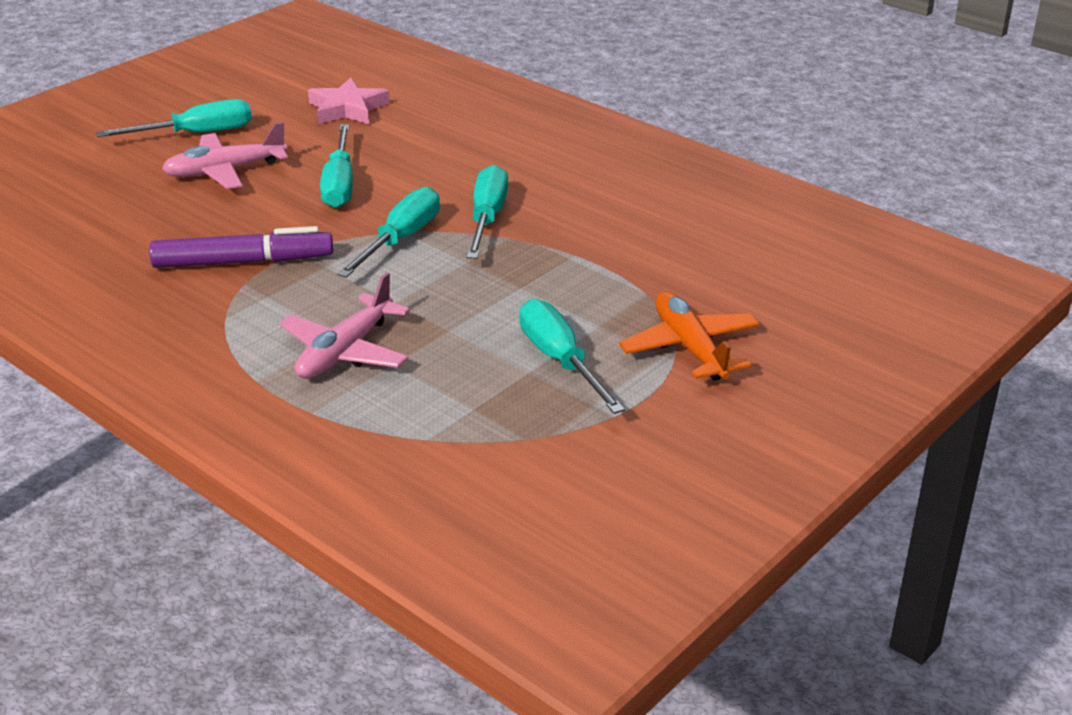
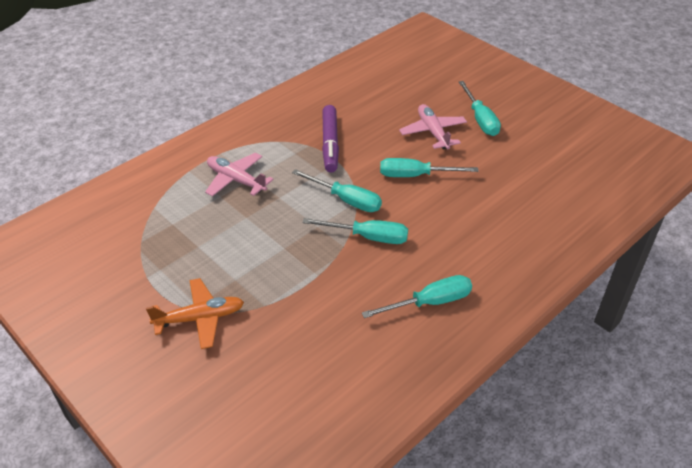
camera: 95 degrees right, 10 degrees up
pink star [308,78,390,124] -> none
turquoise screwdriver [519,299,625,414] -> turquoise screwdriver moved to [362,275,472,318]

